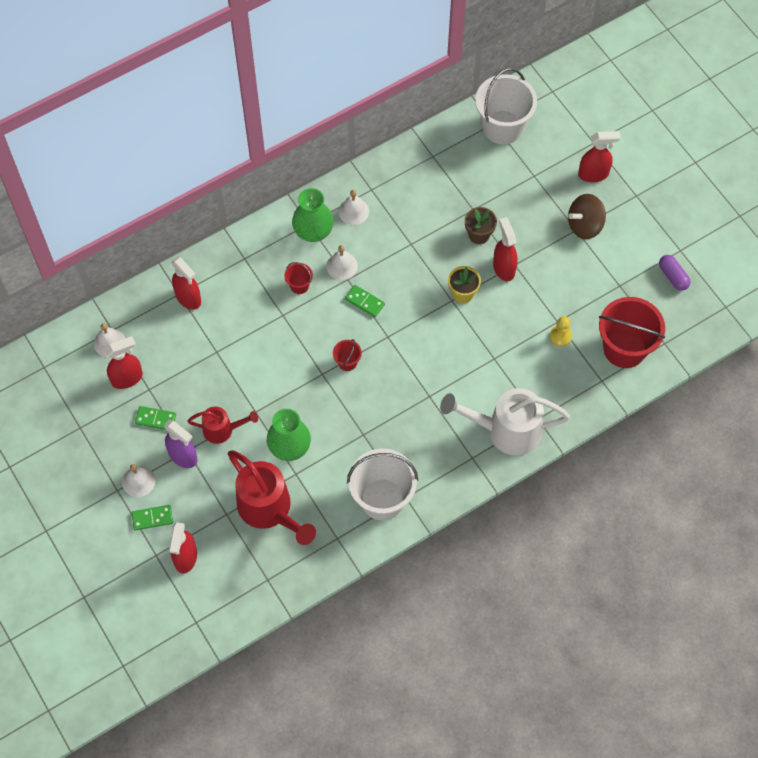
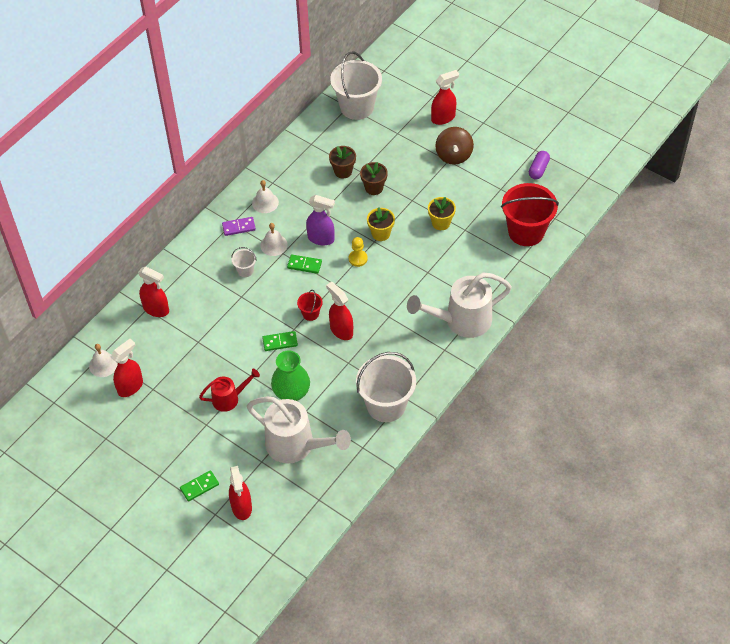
camera: 20 degrees left, 10 degrees down
white bell [122,464,155,497] -> none
green domino [135,406,176,430] -> green domino moved to [262,331,298,351]
purple spray bottle [164,419,197,468] -> purple spray bottle moved to [306,195,335,246]
red watering can [228,450,316,545] -> white watering can [247,396,351,463]
red bucket [284,262,313,294] -> white bucket [231,247,257,277]
green vase [292,188,333,242] -> purple domino [222,217,256,236]
red spray bottle [493,217,518,281] -> red spray bottle moved to [326,282,353,340]
yellow pawn [550,316,572,347] -> yellow pawn moved to [349,237,368,267]
brown spinning top [568,194,606,239] -> brown spinning top turned 45 degrees counterclockwise [435,127,474,165]
purple capsule [659,255,690,291] -> purple capsule turned 75 degrees clockwise [529,151,550,179]
none -> brown flower pot [329,146,356,179]
none -> yellow flower pot [428,197,456,230]

